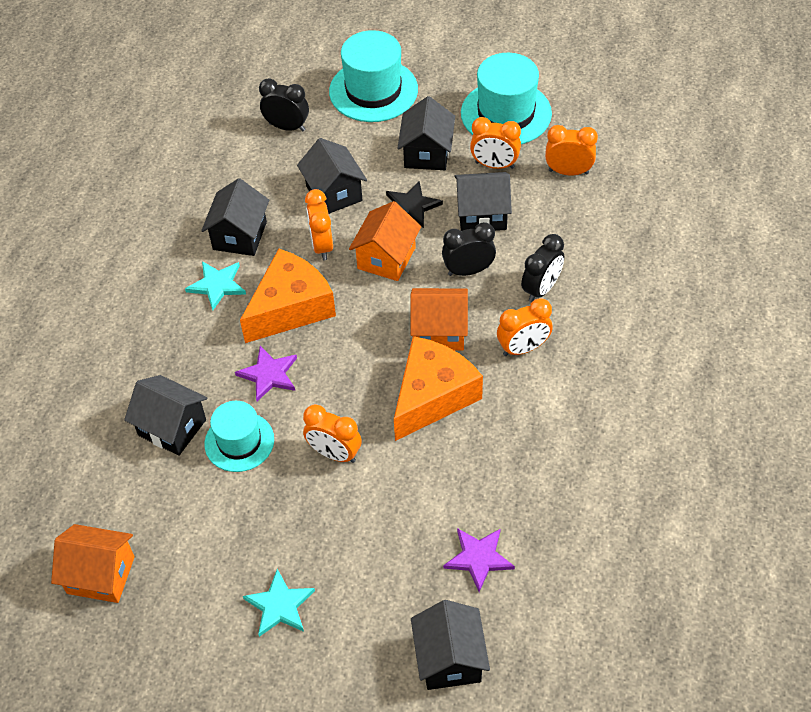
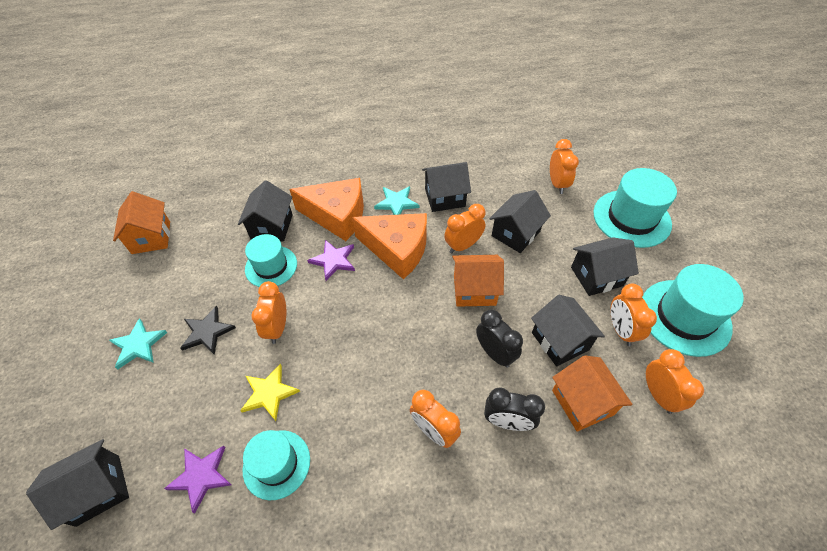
camera: 65 degrees right, 0 degrees up
black clock [259,78,309,132] -> orange clock [550,139,579,194]
black star [386,181,443,228] -> black star moved to [180,306,236,355]
orange cheese [394,336,483,441] -> orange cheese moved to [289,178,364,241]
orange house [410,288,468,351] -> orange house moved to [552,356,633,431]
none -> yellow star [240,364,300,421]
none -> turquoise hat [242,430,310,501]

